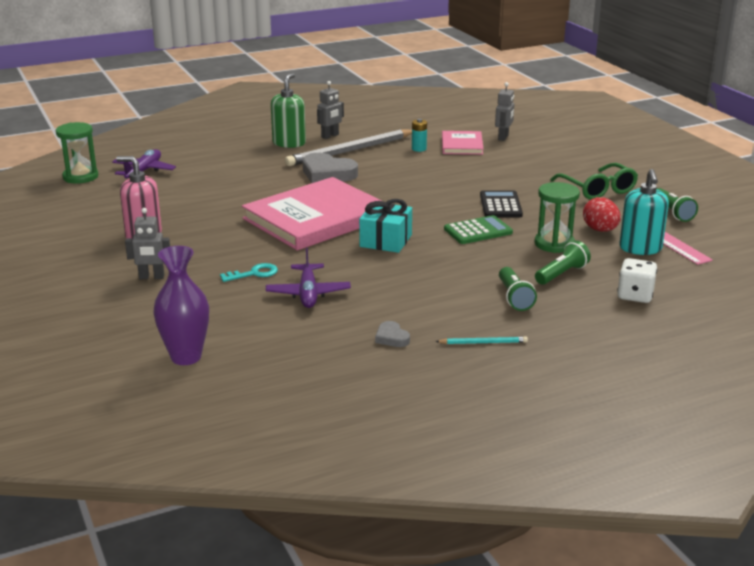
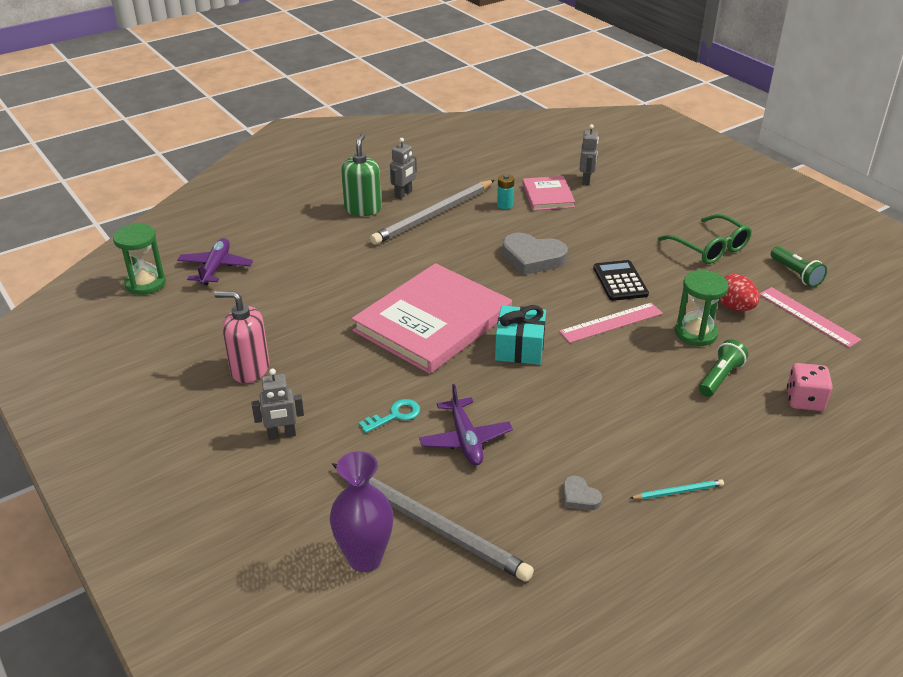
camera: 10 degrees left, 10 degrees up
grey heart [303,153,358,183] -> grey heart moved to [502,233,568,275]
green calculator [444,215,513,244] -> pink ruler [559,303,663,343]
green flashlight [499,267,537,311] -> none
white dice [617,258,657,303] -> pink dice [787,363,833,411]
turquoise soap dispenser [619,169,669,255] -> none
none -> grey pencil [332,463,534,582]

